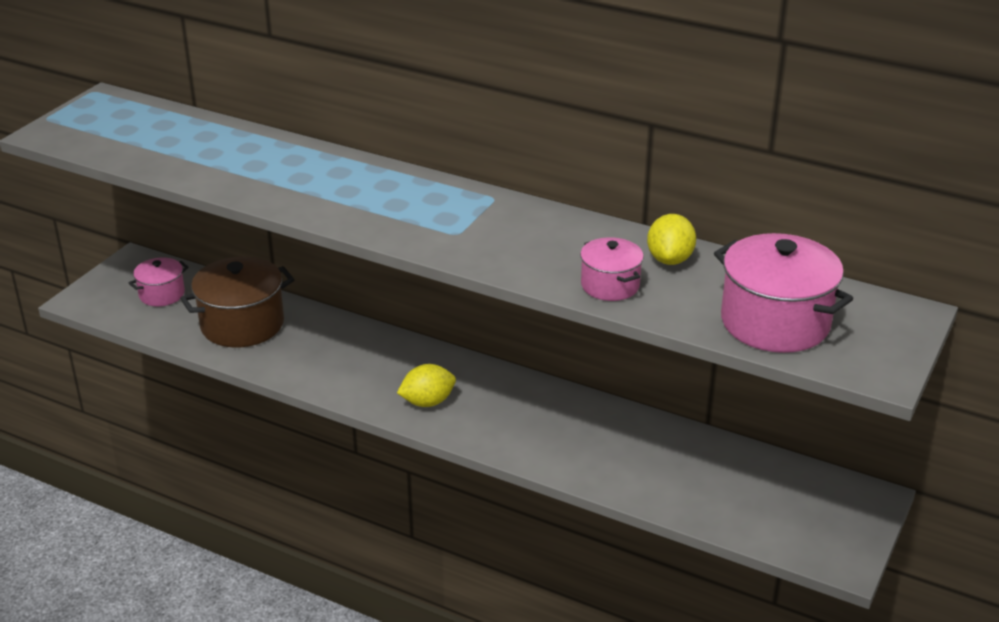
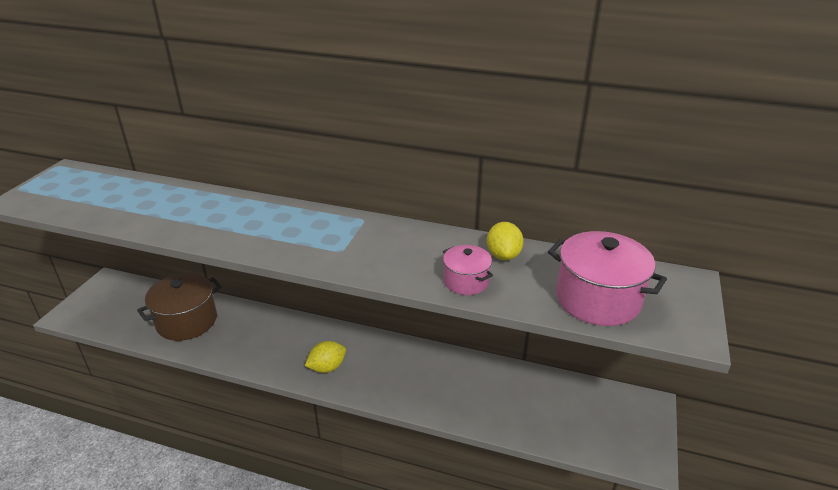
camera: 10 degrees left, 0 degrees up
pink pot [129,257,189,306] -> none

